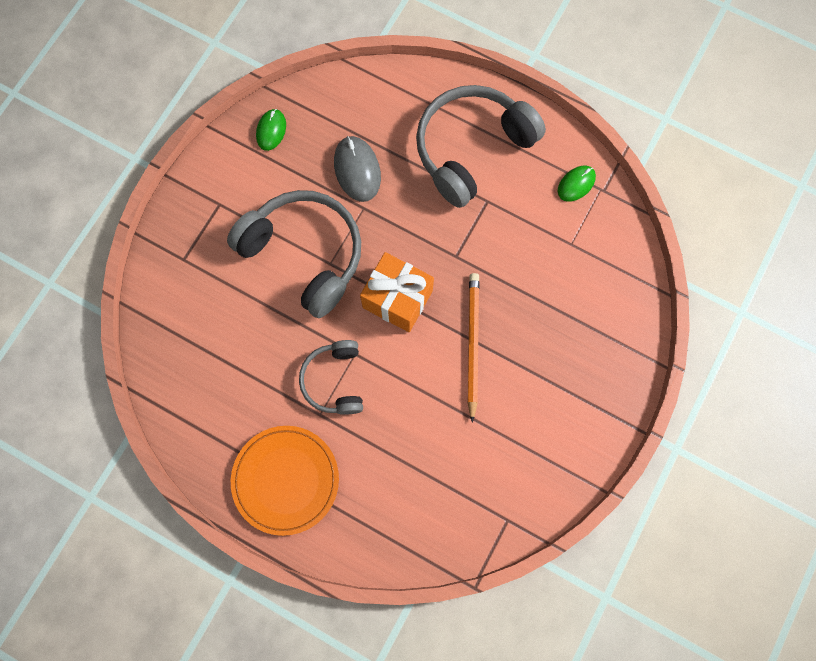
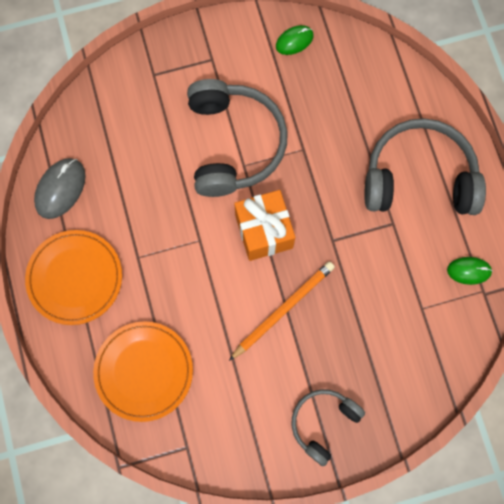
camera: 45 degrees right, 0 degrees up
grey headphones [299,340,363,415] -> grey headphones moved to [292,389,365,467]
grey mouse [334,136,381,202] -> grey mouse moved to [34,158,86,219]
none -> orange plate [93,321,193,422]

